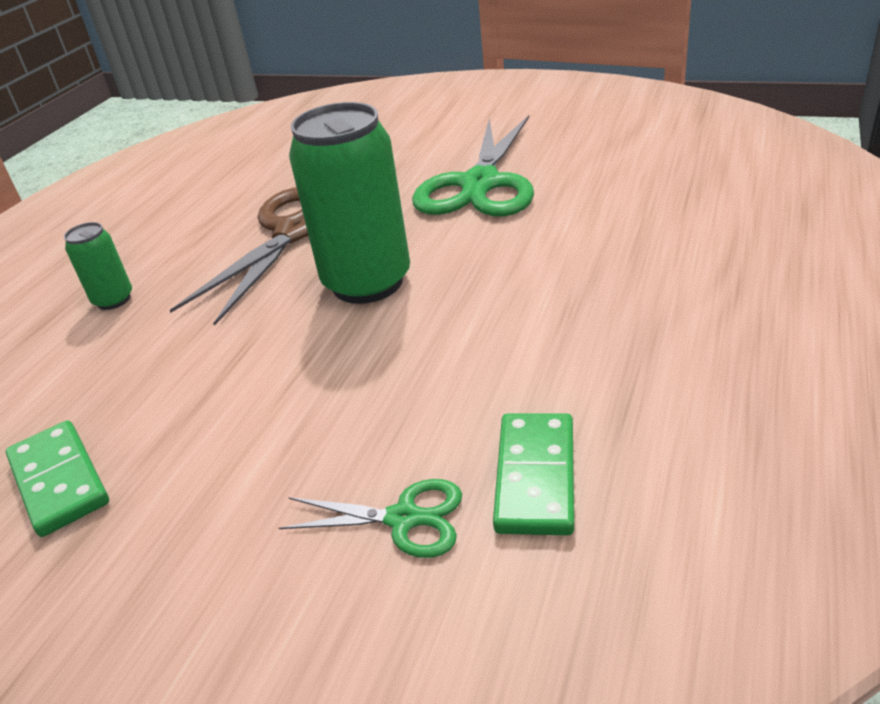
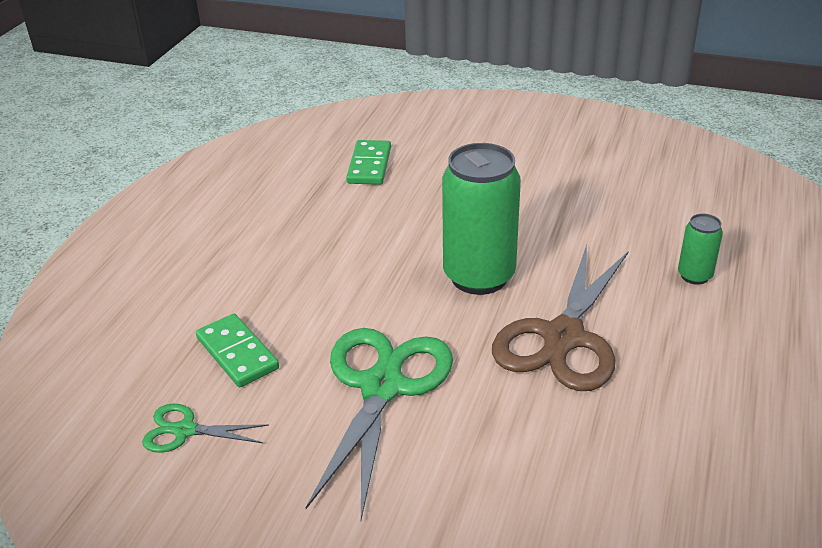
camera: 175 degrees right, 0 degrees up
green domino [6,420,109,537] -> green domino moved to [196,314,279,387]
green scissors [279,479,462,558] -> green scissors moved to [142,404,269,453]

